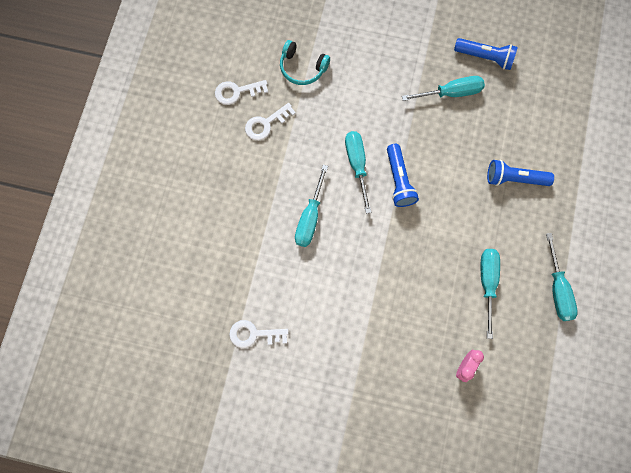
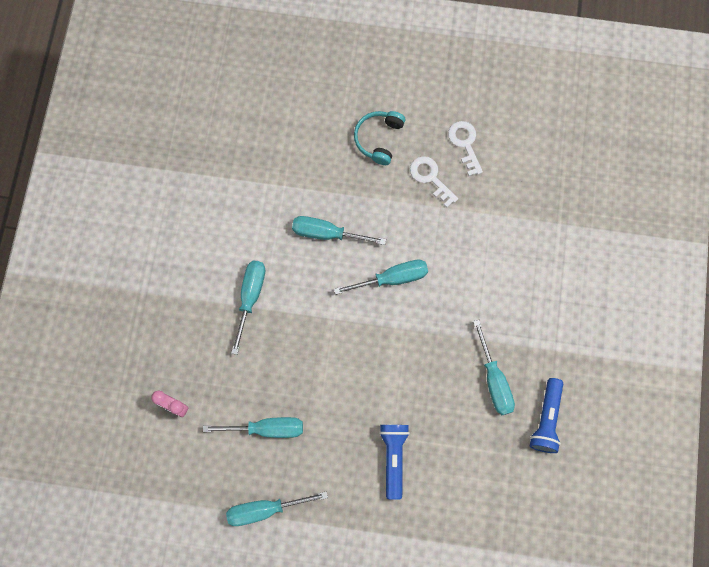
camera: 85 degrees right, 0 degrees up
white key [229,320,288,348] -> none
turquoise headphones [280,40,330,85] -> turquoise headphones moved to [354,111,405,165]
blue flashlight [387,144,419,207] -> none
none -> turquoise screwdriver [231,261,265,355]

